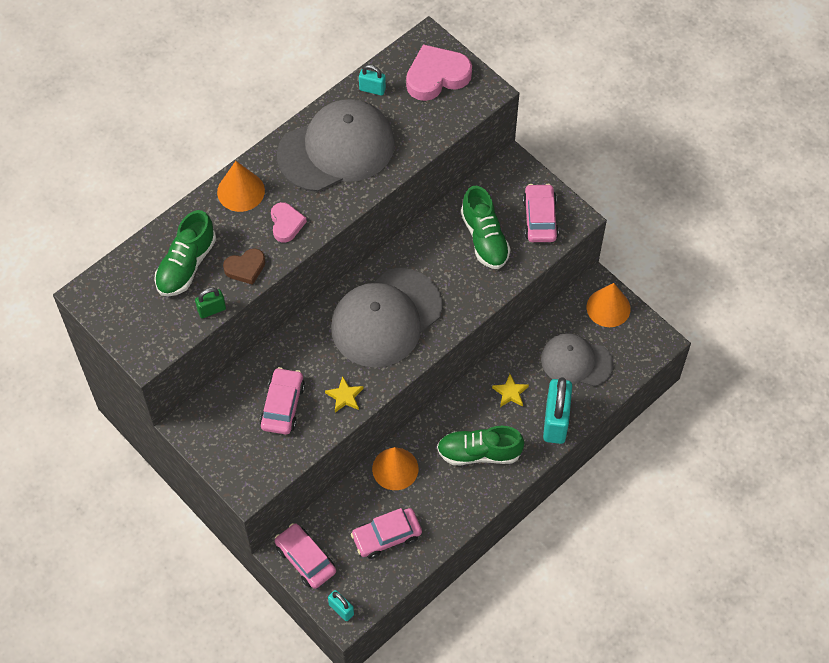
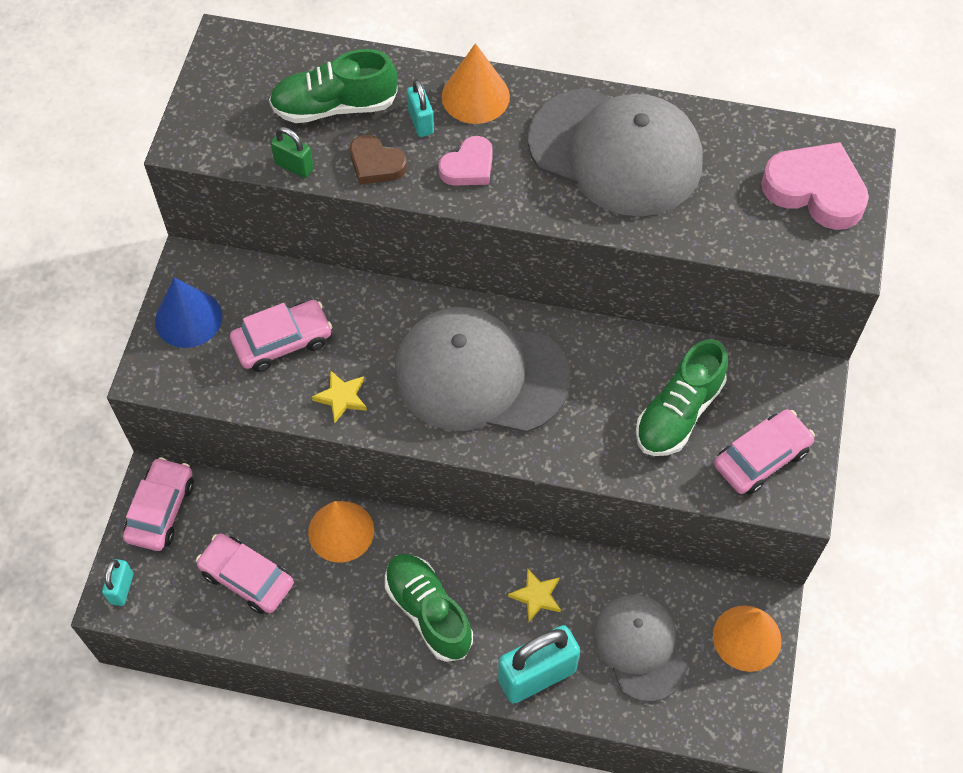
camera: 55 degrees right, 0 degrees up
turquoise padlock [359,65,386,96] -> turquoise padlock moved to [407,79,434,137]
none -> blue cone [155,277,222,348]

